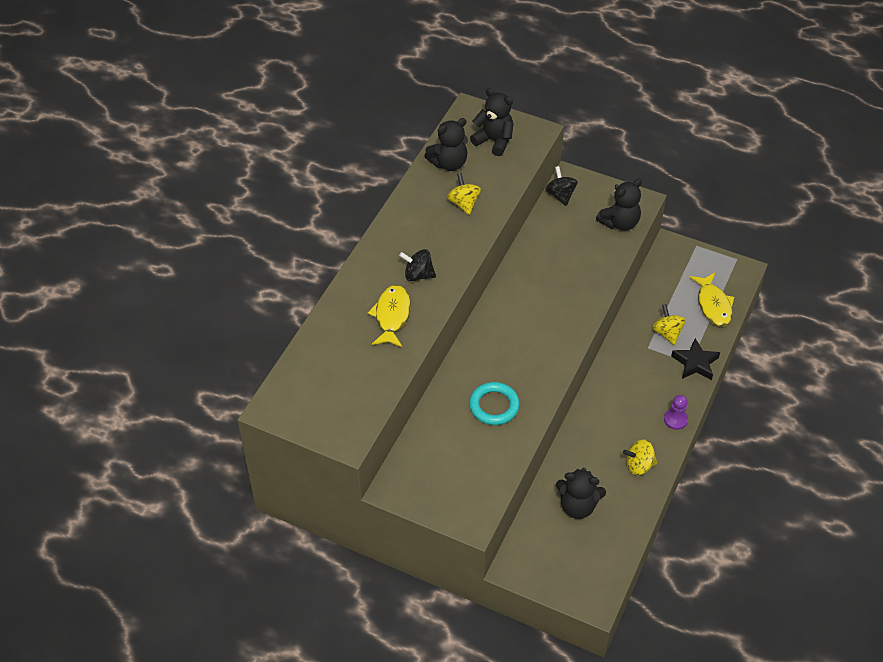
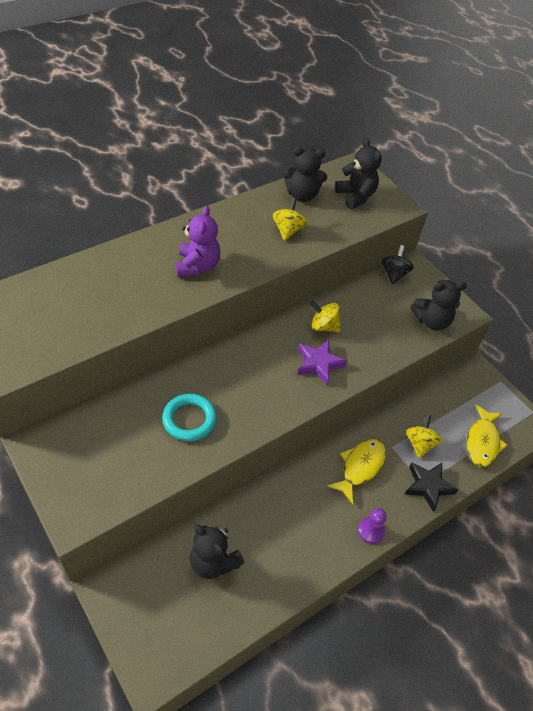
camera: 25 degrees right, 0 degrees up
yellow fish [368,285,411,348] -> yellow fish moved to [327,439,386,504]
black spinning top [399,249,436,281] -> purple teddy bear [176,206,220,277]
yellow spinning top [623,439,657,475] -> yellow spinning top moved to [310,301,341,332]
none -> purple star [297,339,347,385]

